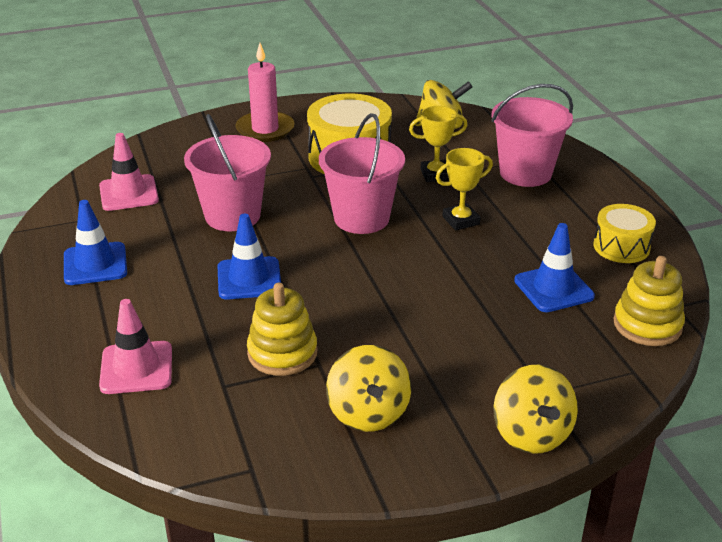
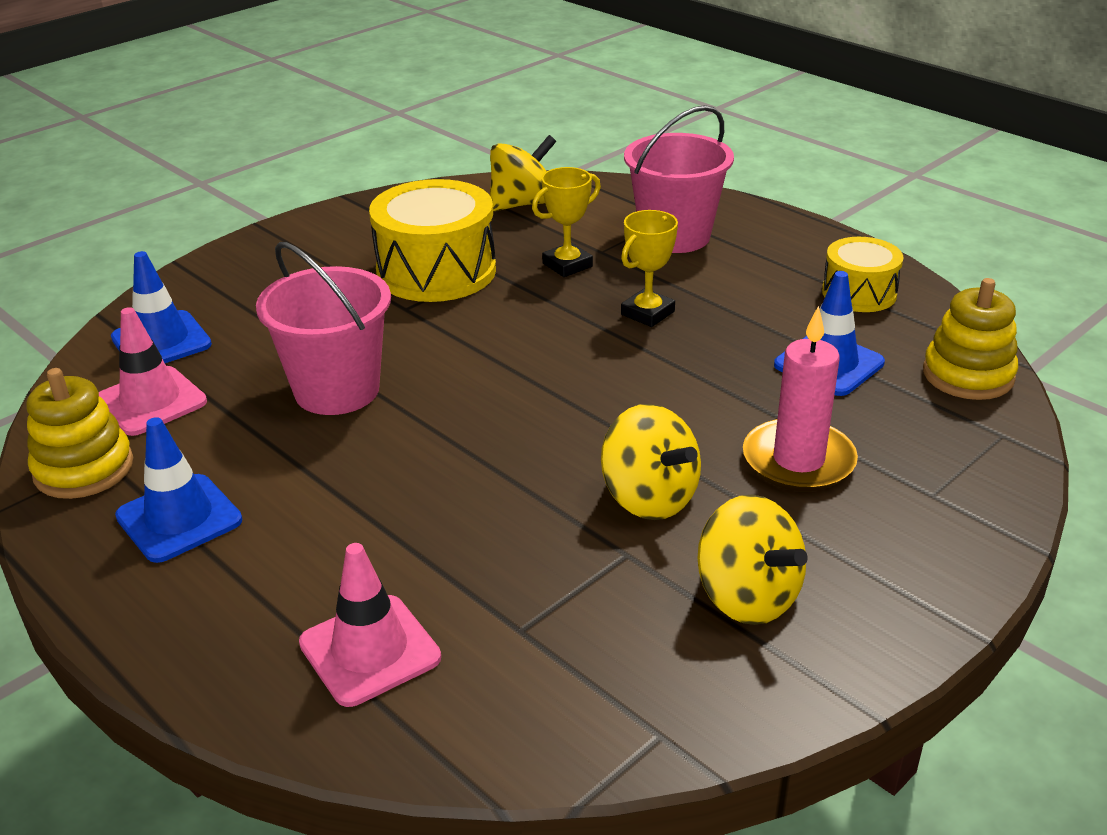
camera: 25 degrees left, 0 degrees up
blue traffic cone [218,214,281,300] -> blue traffic cone moved to [111,251,212,363]
pink candle [235,43,295,142] -> pink candle moved to [743,306,858,491]
yellow stacking toy [247,283,317,376] -> yellow stacking toy moved to [26,368,133,499]
pink bucket [319,113,405,234] -> none
yellow spinning top [493,365,578,454] -> yellow spinning top moved to [601,404,701,520]

